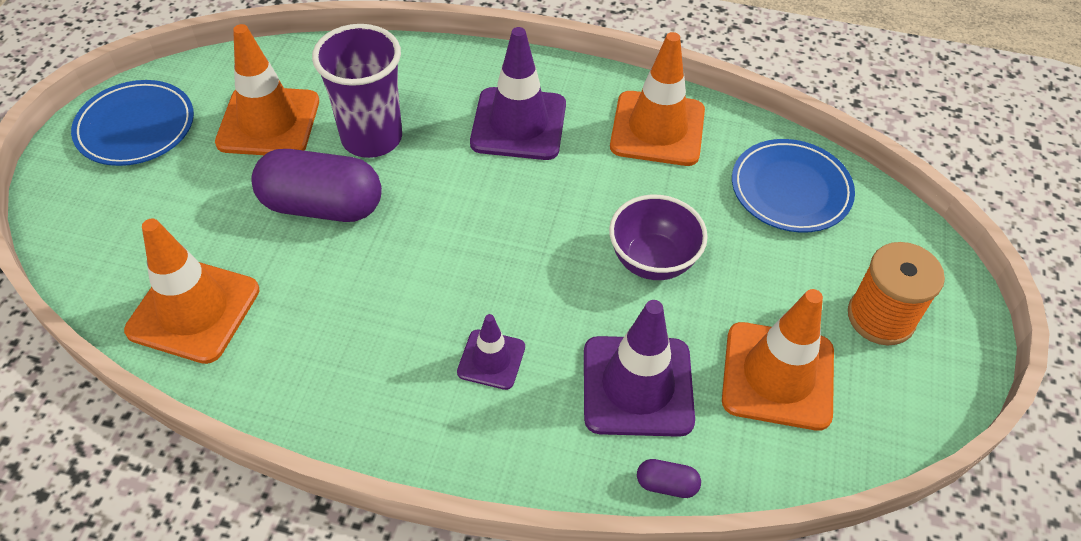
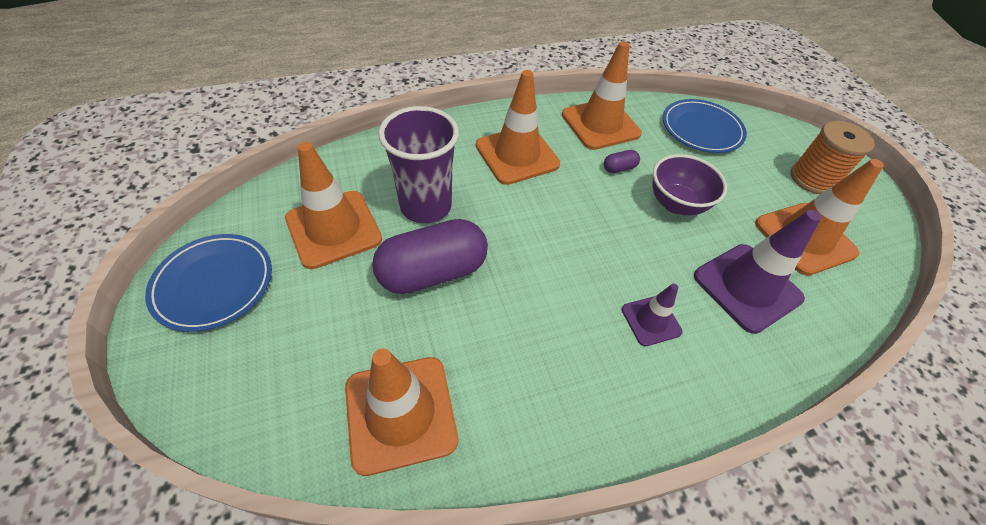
camera: 35 degrees left, 0 degrees up
purple traffic cone [470,27,566,160] -> orange traffic cone [476,70,560,185]
purple capsule [637,459,701,498] -> purple capsule moved to [604,150,640,173]

